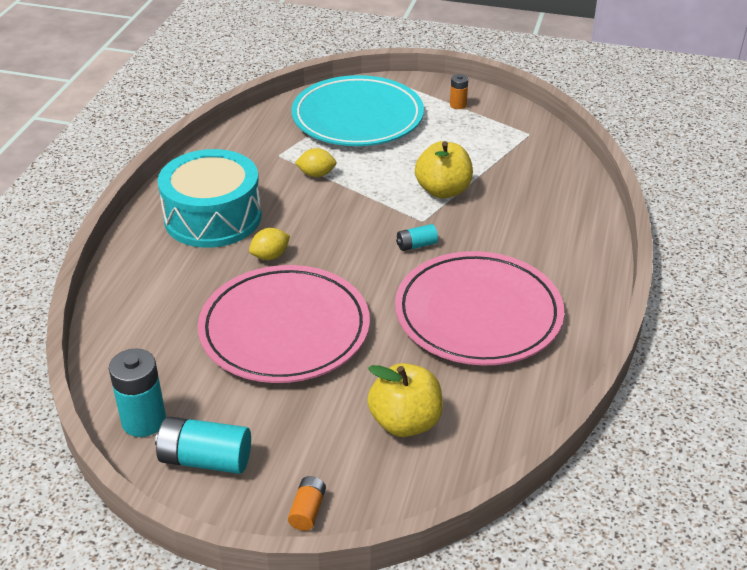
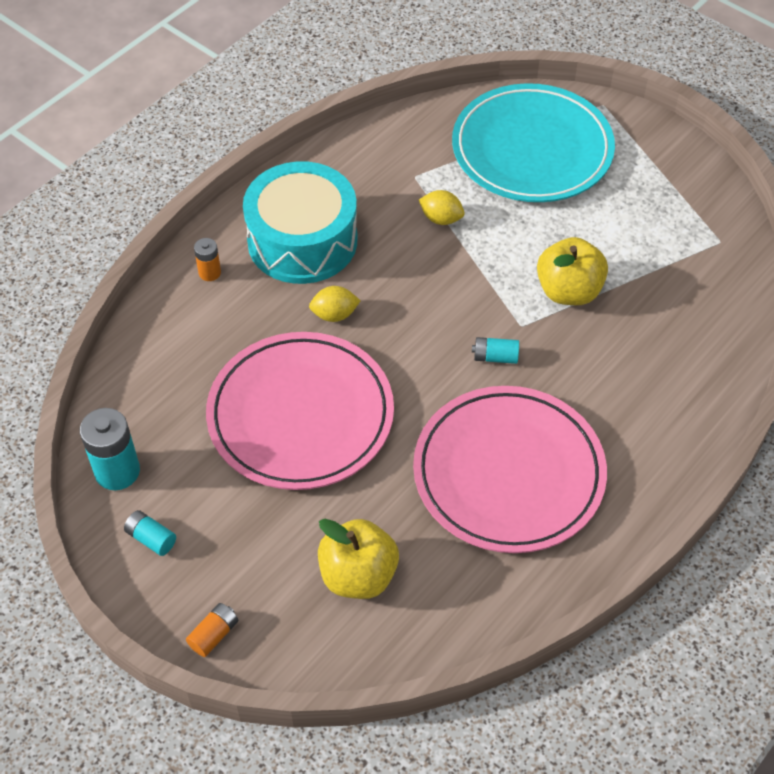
camera: 25 degrees right, 15 degrees up
turquoise battery [155,416,251,474] -> turquoise battery [124,510,176,556], size x0.55
orange battery [450,74,468,109] -> orange battery moved to [194,238,221,281]

